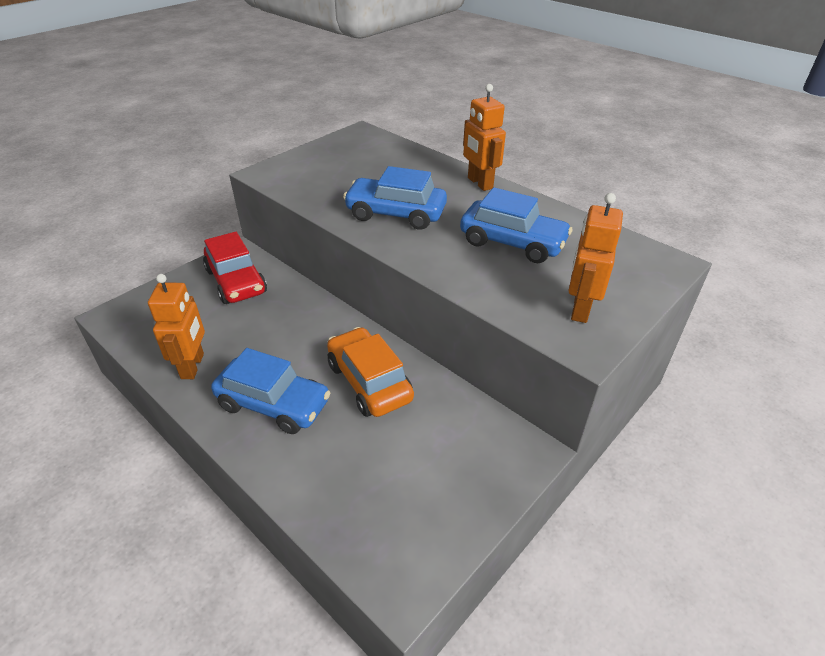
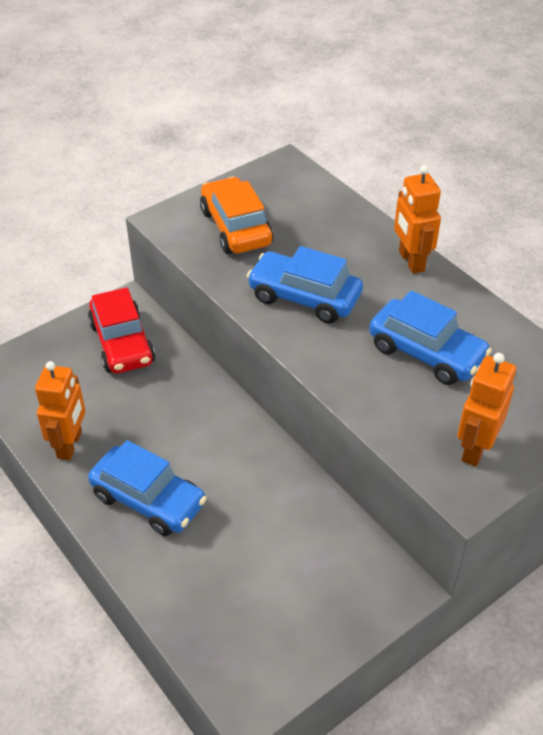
camera: 10 degrees right, 5 degrees up
orange car [327,327,414,417] -> orange car moved to [200,177,273,254]

